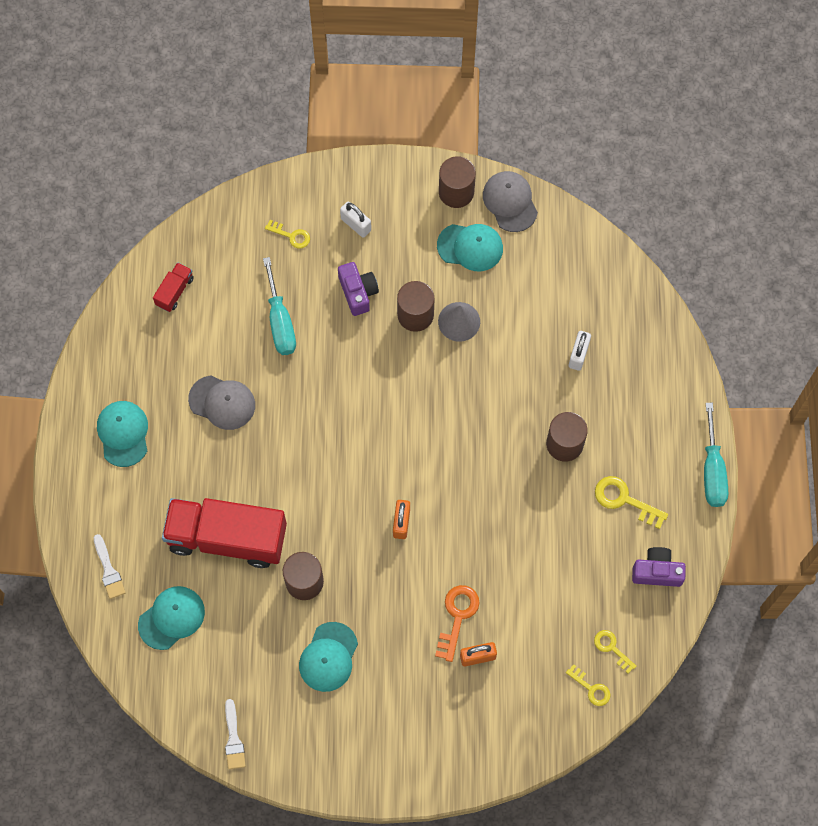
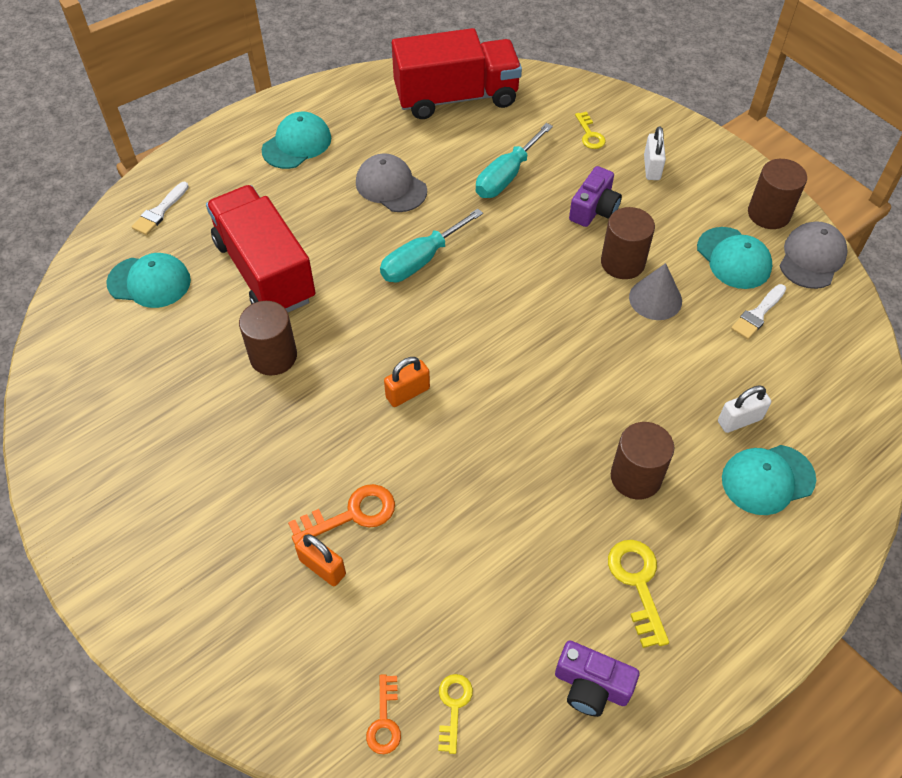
camera: 50 degrees right, 15 degrees down
red truck [153,262,194,312] -> red truck [392,28,522,119], size x2.36
grey cap [188,375,255,430] -> grey cap turned 150 degrees clockwise [356,153,427,212]
white brush [225,699,246,769] -> white brush moved to [731,284,786,340]
turquoise cap [299,622,358,692] -> turquoise cap moved to [722,445,816,515]
yellow key [566,664,611,706] -> orange key [366,674,401,754]
purple camera [632,547,686,587] -> purple camera turned 150 degrees clockwise [555,640,639,717]
turquoise screwdriver [704,403,728,507] -> turquoise screwdriver moved to [380,209,483,282]

